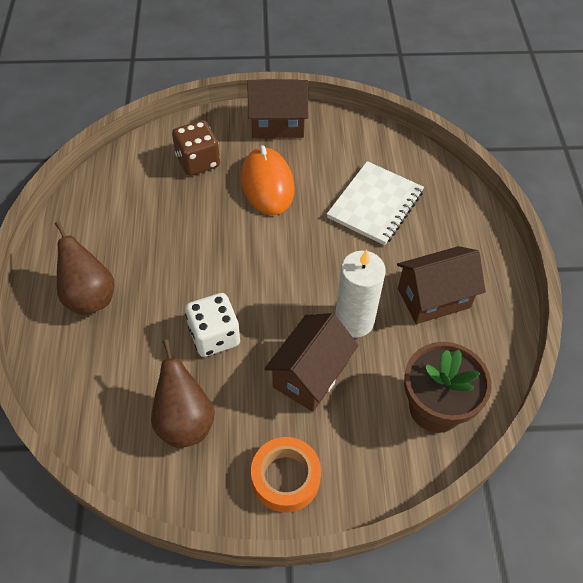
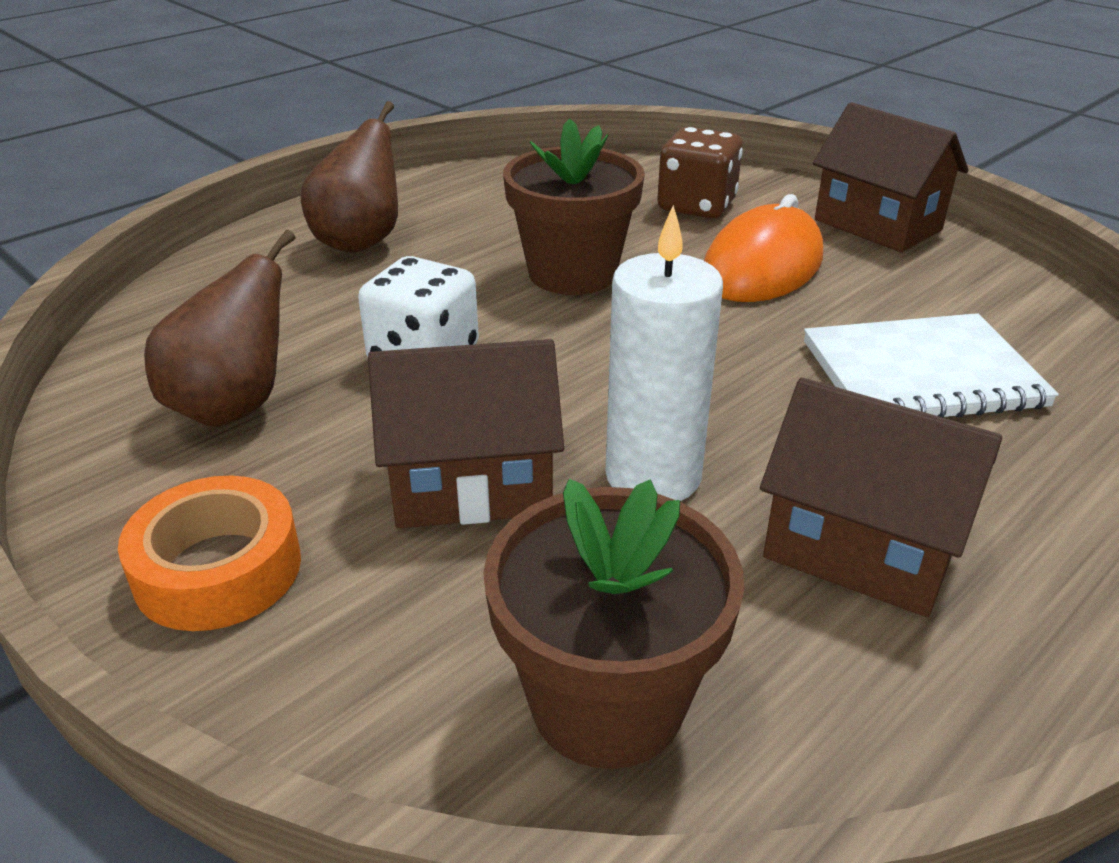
camera: 50 degrees right, 20 degrees down
none -> brown flower pot [503,118,645,295]

